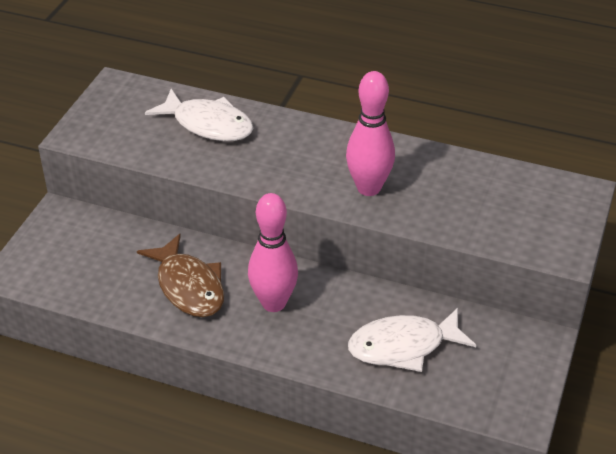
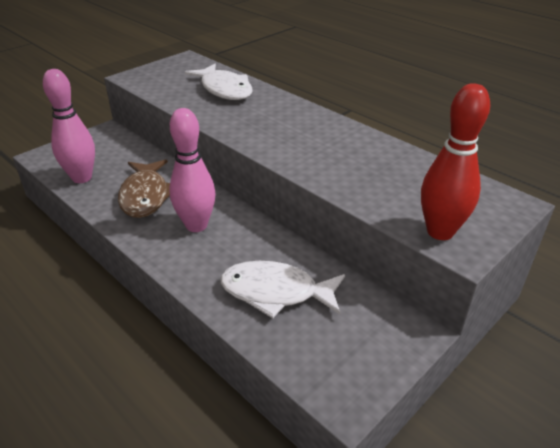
camera: 25 degrees right, 5 degrees down
pink bowling pin [346,71,395,196] -> pink bowling pin moved to [43,69,95,183]
none -> red bowling pin [421,83,490,240]

